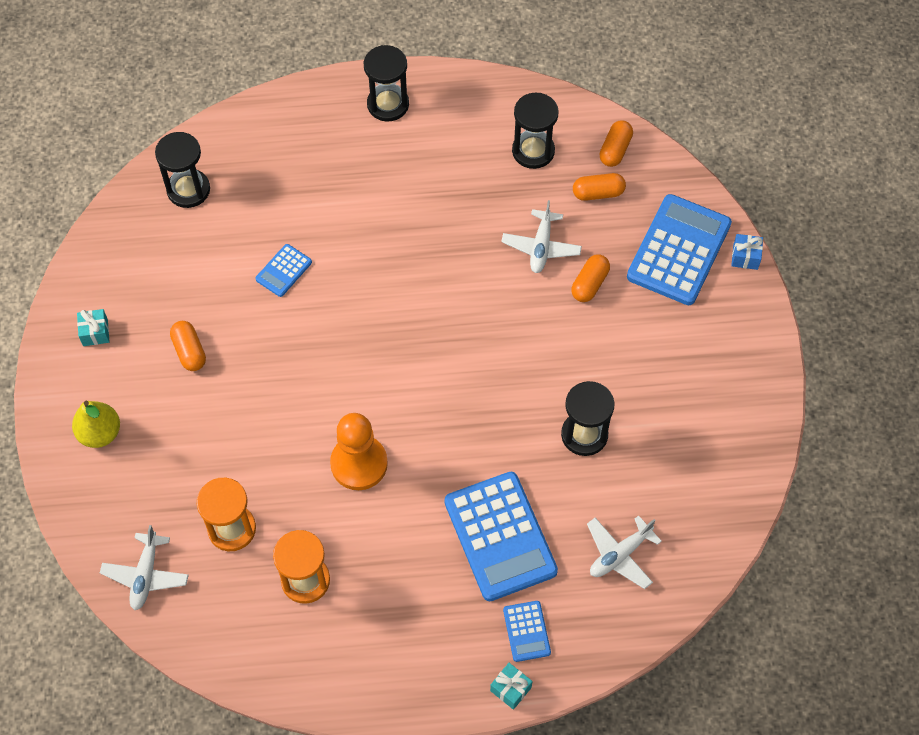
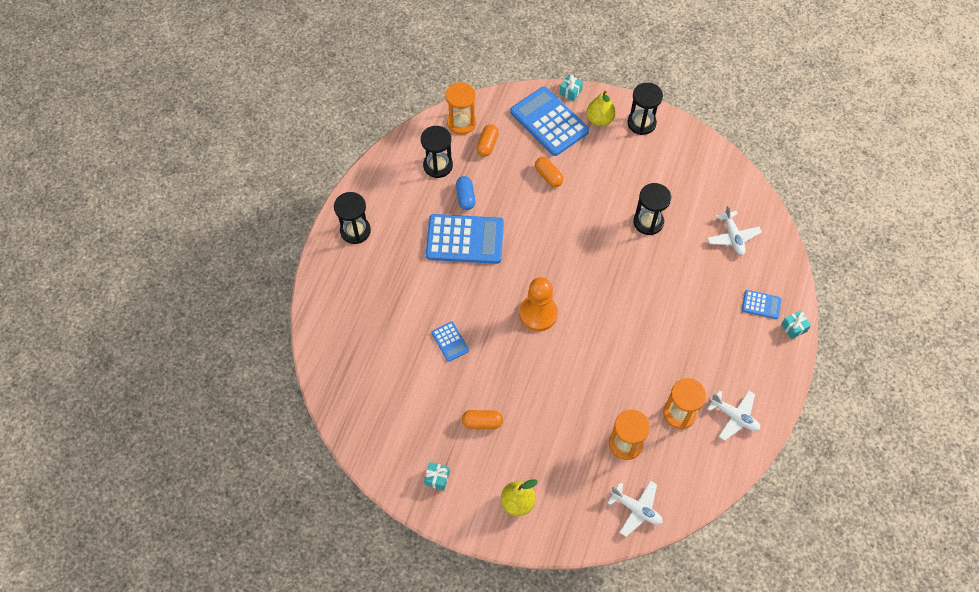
camera: 65 degrees left, 0 degrees up
black hourglass [155,132,210,208] -> black hourglass moved to [627,82,663,135]
orange pawn [330,413,388,490] -> orange pawn moved to [519,277,558,331]
blue calculator [444,472,558,601] -> blue calculator moved to [426,214,504,264]
white plane [501,200,582,273] -> white plane moved to [707,390,760,441]
orange capsule [599,120,633,167] -> orange hourglass [446,82,476,135]
blue gift [731,234,763,270] -> turquoise gift [559,74,583,101]
none -> blue capsule [456,176,475,210]
none -> yellow pear [586,91,616,126]

